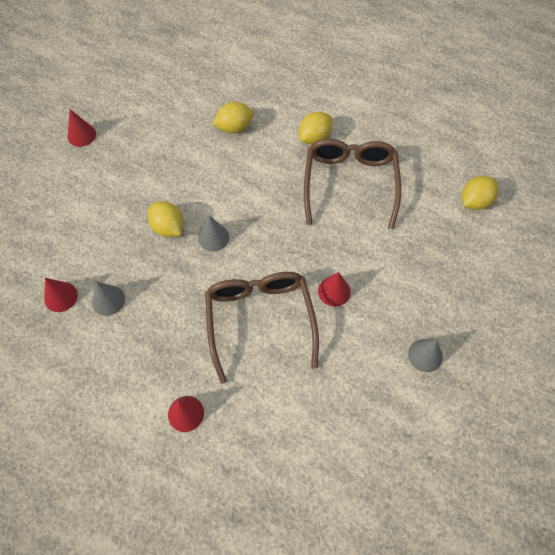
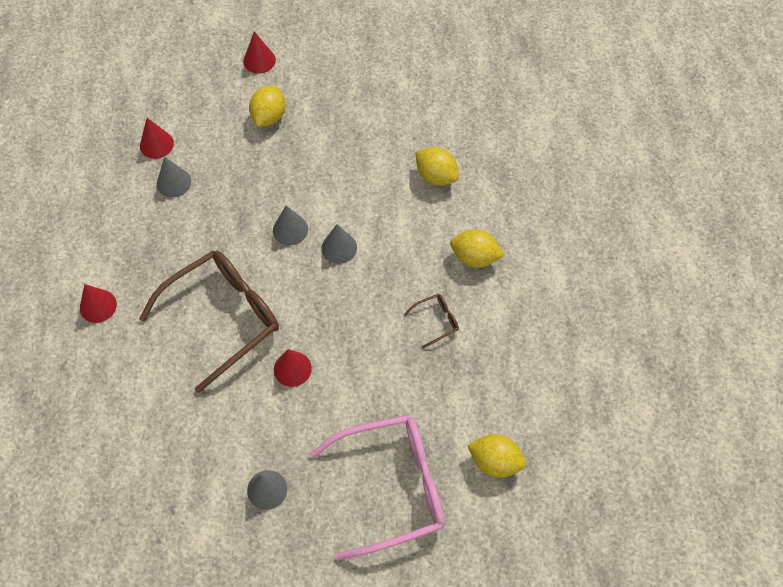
camera: 60 degrees right, 0 degrees up
red cone [68,109,96,147] -> red cone moved to [243,32,276,74]
yellow lemon [148,201,184,237] -> yellow lemon moved to [249,86,285,127]
brown glasses [304,139,401,229] -> brown glasses [404,294,459,348], size x0.40
none -> pink glasses [310,415,444,560]
none -> grey cone [321,224,357,264]

